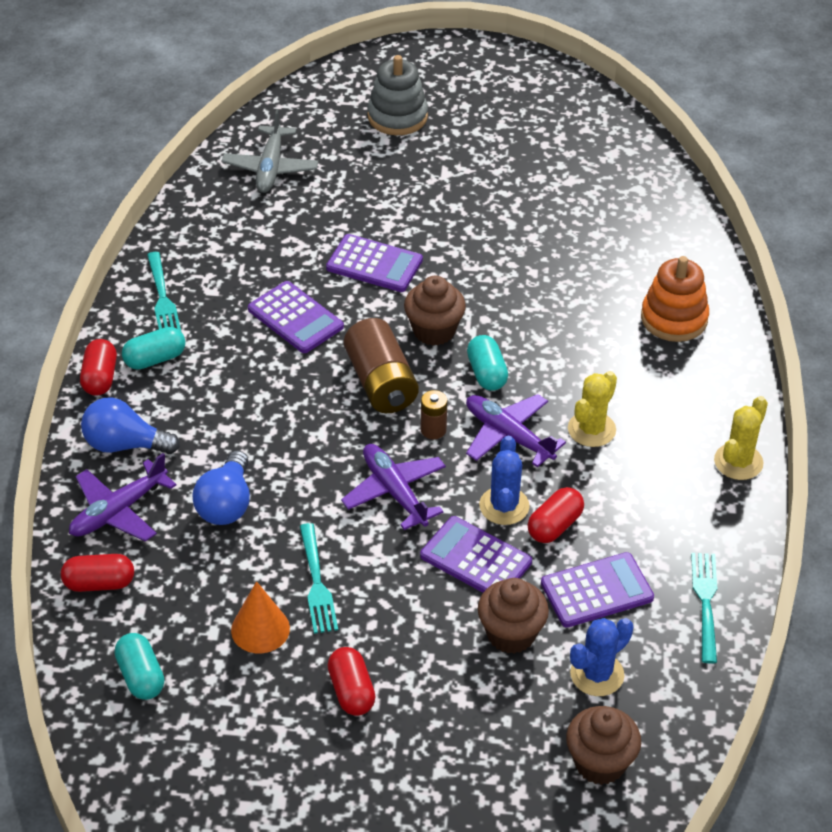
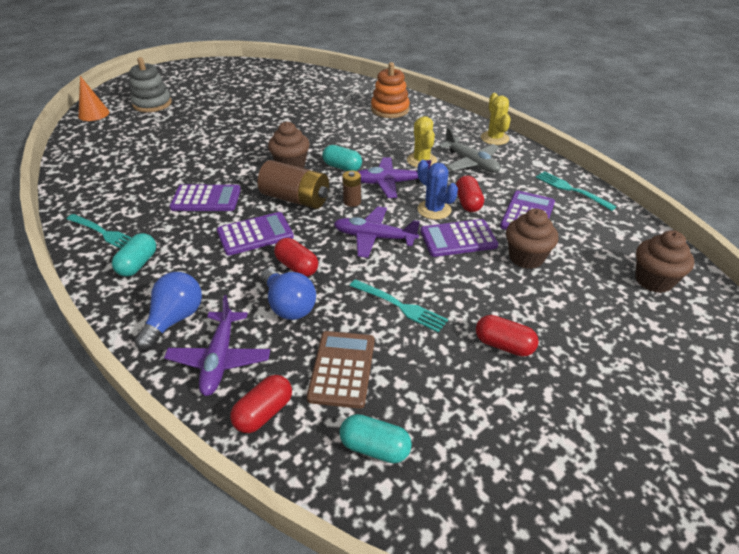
camera: 45 degrees left, 5 degrees down
red capsule [80,339,117,396] -> red capsule moved to [274,238,318,277]
blue light bulb [81,398,180,454] -> blue light bulb turned 150 degrees clockwise [135,272,202,351]
grey plane [222,109,318,193] -> grey plane moved to [438,127,500,173]
orange cone [231,581,290,653] -> orange cone moved to [78,76,110,121]
purple calculator [326,234,423,292] -> purple calculator moved to [217,212,294,256]
blue cactus [570,618,633,696] -> none
none -> brown calculator [307,331,375,409]

